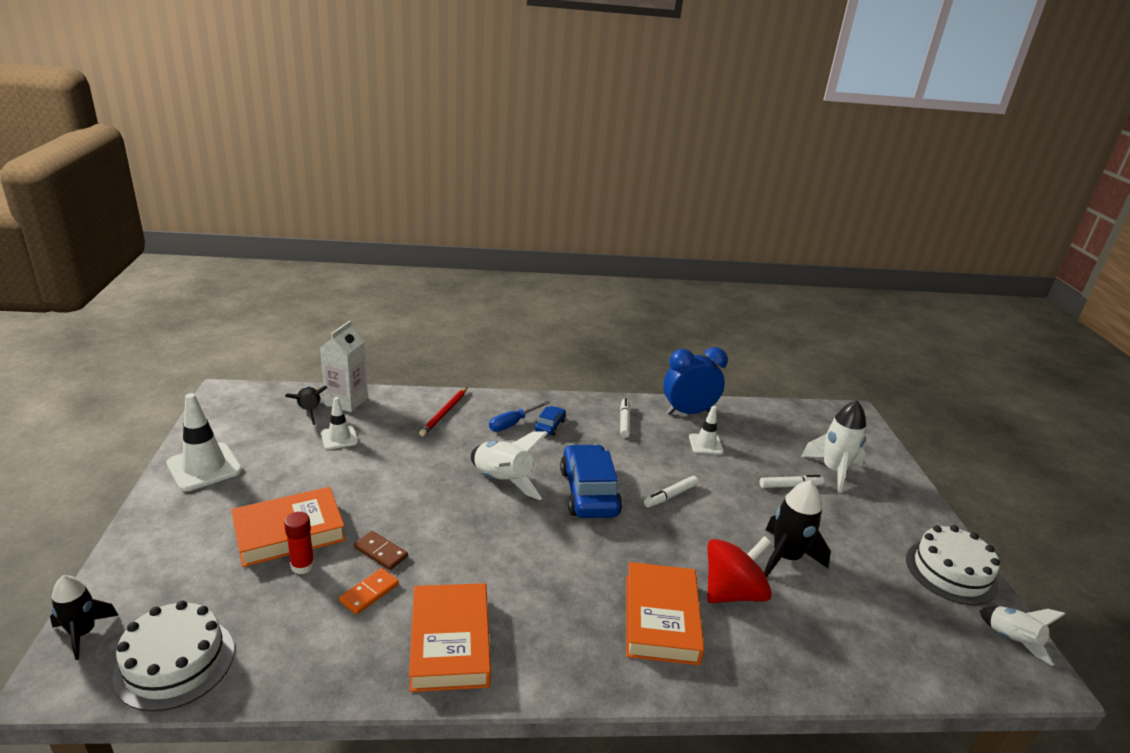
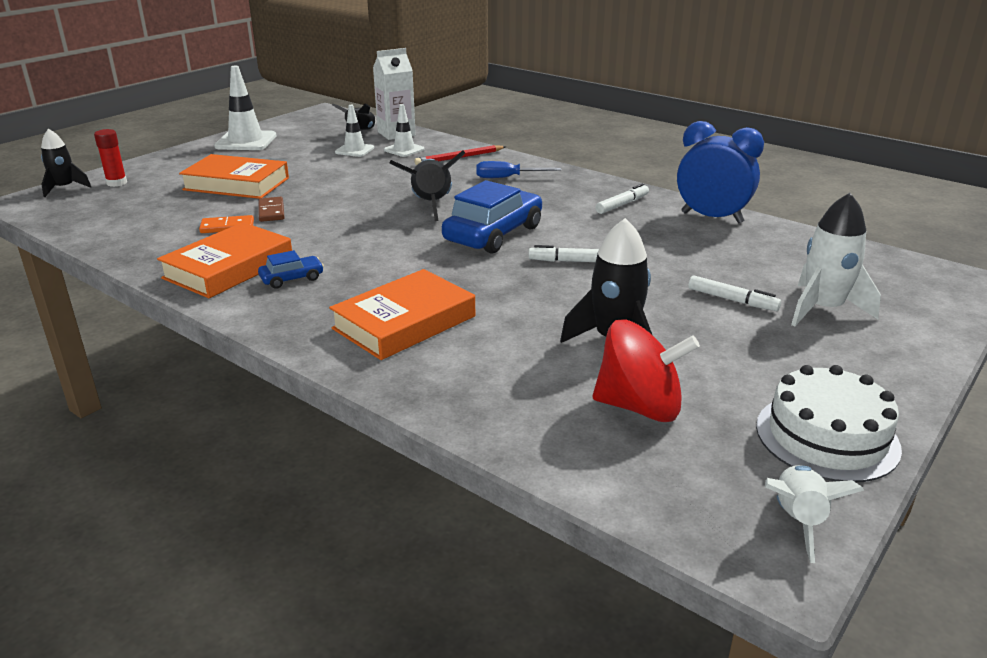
camera: 45 degrees right, 0 degrees up
white cake [112,600,234,711] -> none
red glue stick [284,512,315,574] -> red glue stick moved to [94,129,127,187]
white rocket [471,431,548,500] -> black rocket [390,150,465,221]
blue car [535,406,566,436] -> blue car moved to [258,250,324,289]
white traffic cone [689,406,724,454] -> white traffic cone moved to [384,104,425,157]
red spinning top [707,536,772,603] -> red spinning top moved to [593,320,700,422]

